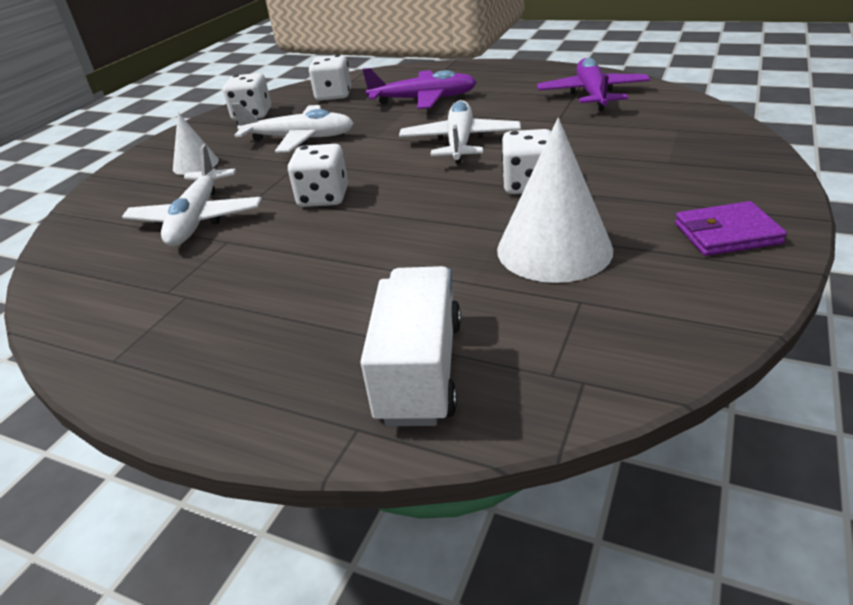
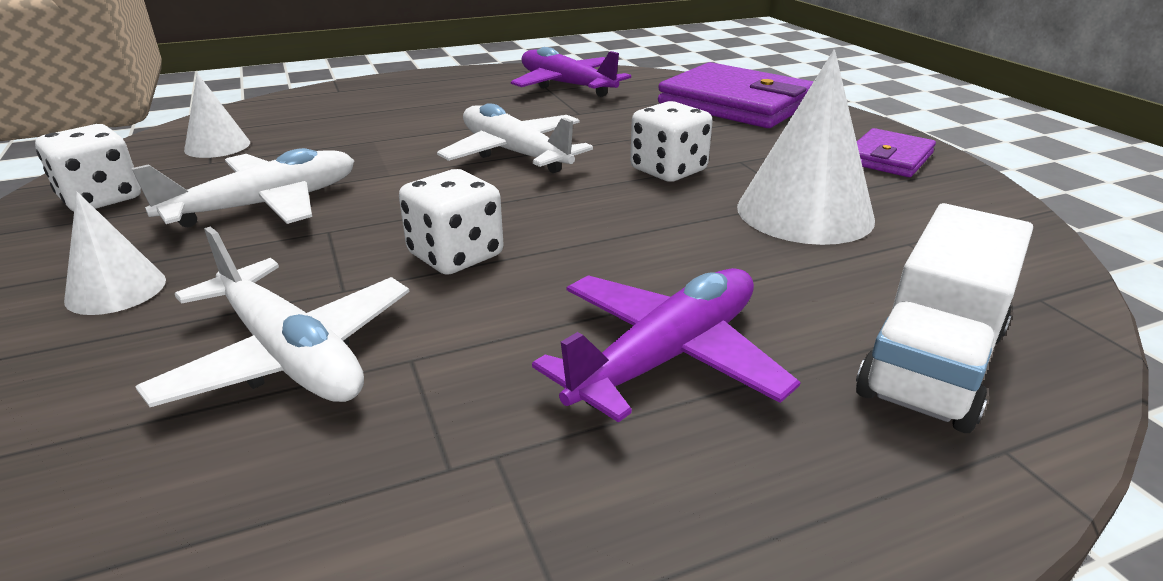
camera: 50 degrees left, 5 degrees down
white dice [309,55,351,101] -> white cone [184,73,250,158]
white truck [360,266,461,426] -> white truck turned 105 degrees counterclockwise [856,203,1033,433]
purple plane [362,68,477,109] -> purple plane moved to [532,268,801,423]
none -> purple wallet [658,62,814,128]

